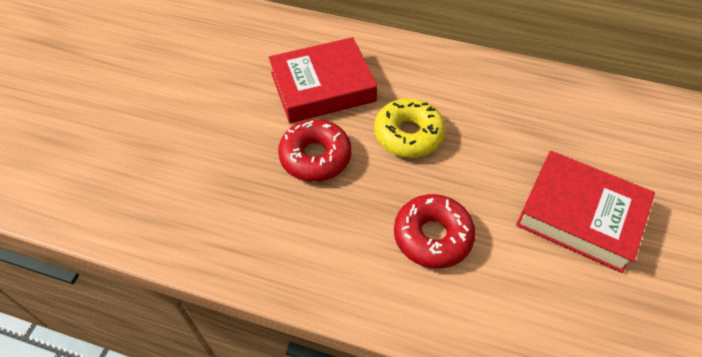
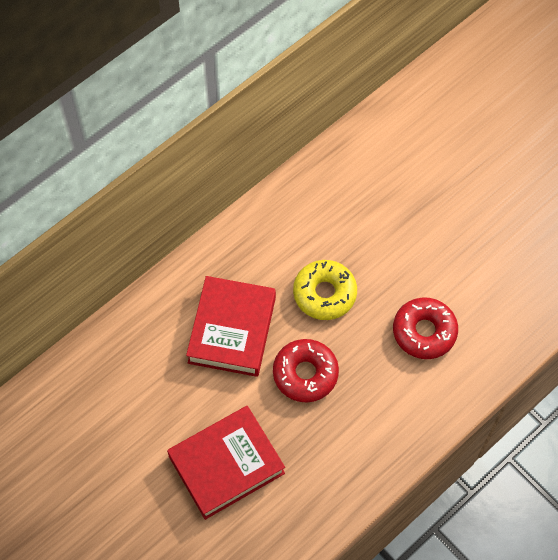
camera: 60 degrees left, 10 degrees up
red book [516,151,655,273] -> red book moved to [167,406,285,520]

